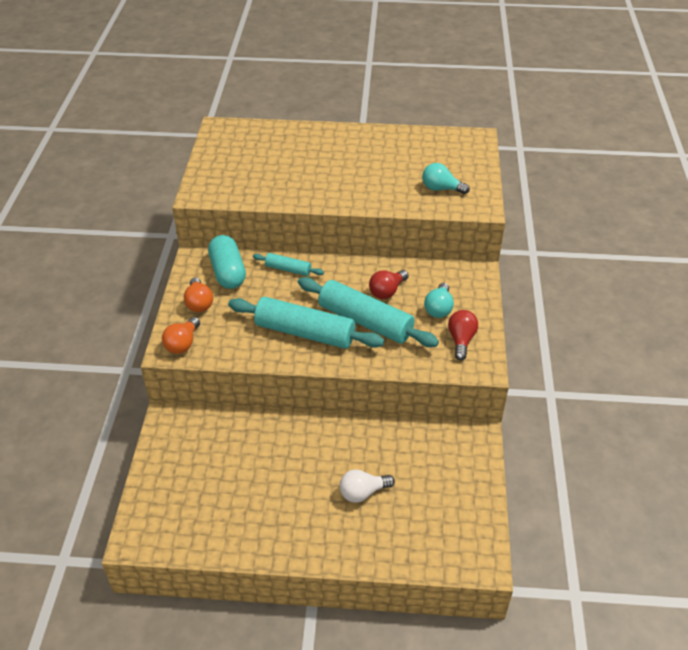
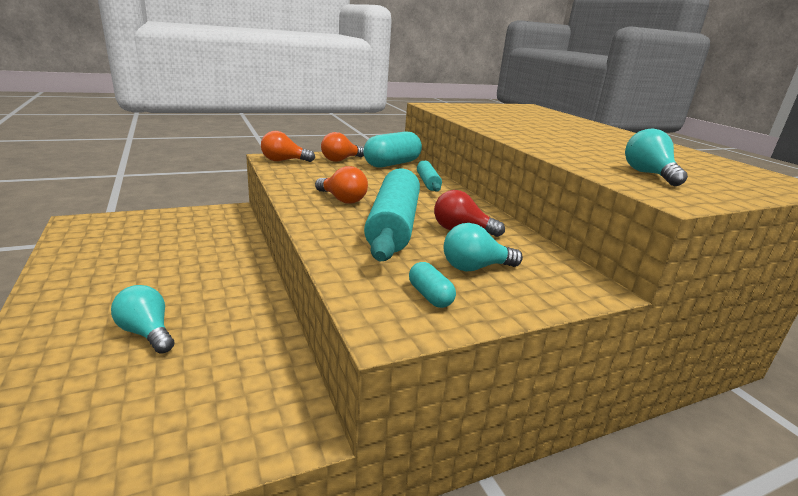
camera: 60 degrees right, 20 degrees down
turquoise rolling pin [228,297,384,349] -> orange light bulb [315,166,368,204]
white light bulb [340,469,395,503] -> turquoise light bulb [111,285,174,354]
red light bulb [448,310,478,360] -> turquoise capsule [409,262,456,308]

